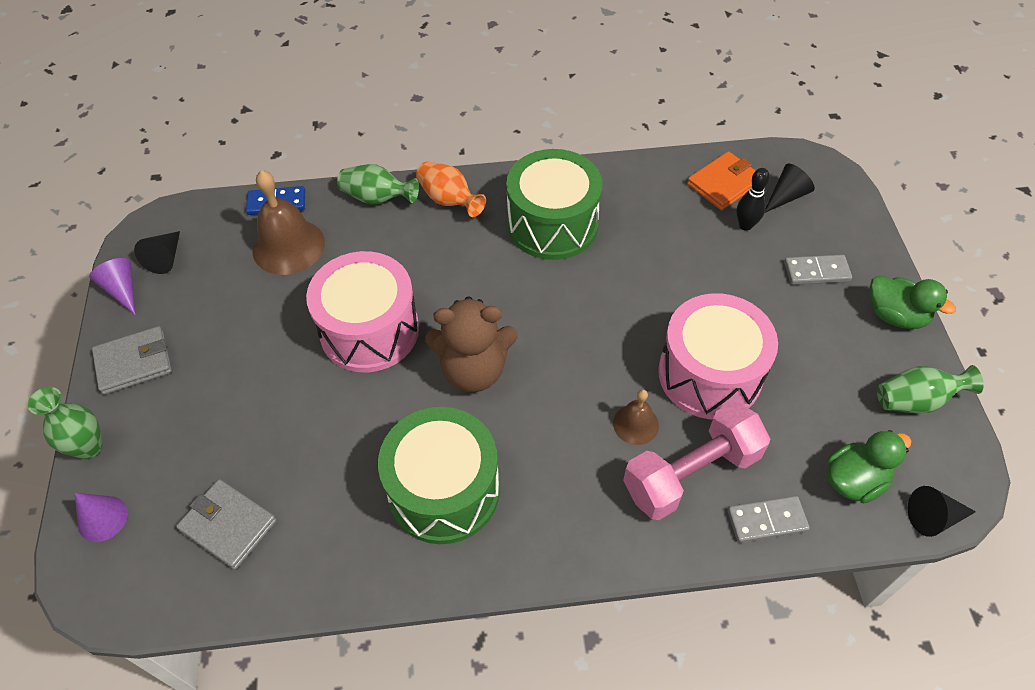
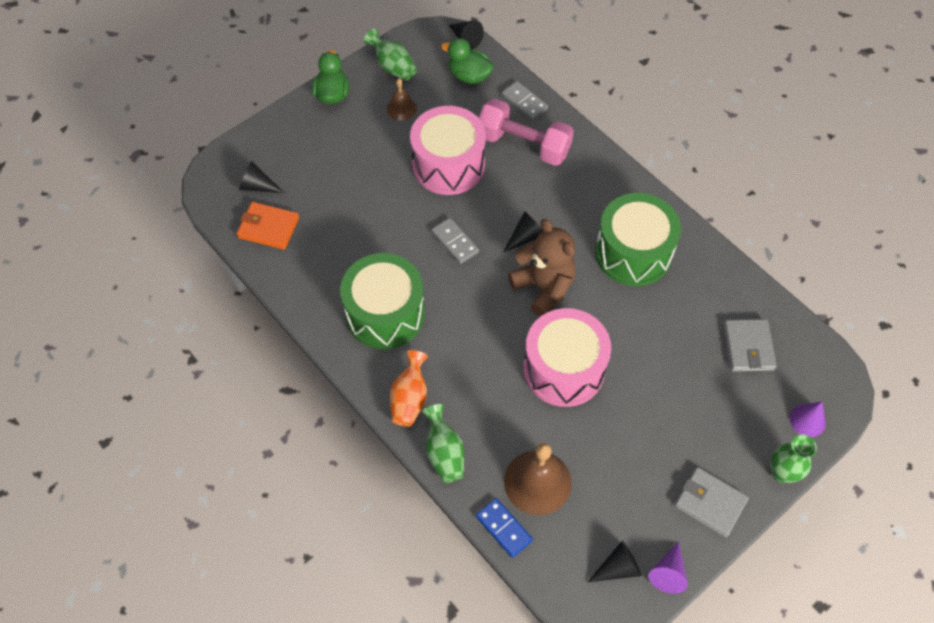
camera: 125 degrees left, 5 degrees up
brown bell [613,389,659,445] -> brown bell moved to [387,78,417,120]
black bowling pin [737,168,770,231] -> none
grey domino [784,255,852,285] -> grey domino moved to [432,218,479,264]
none -> black cone [504,211,543,252]

